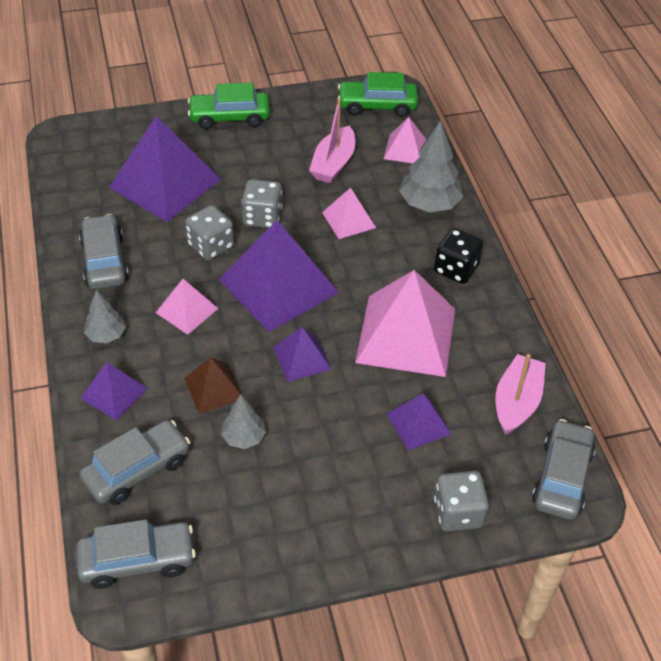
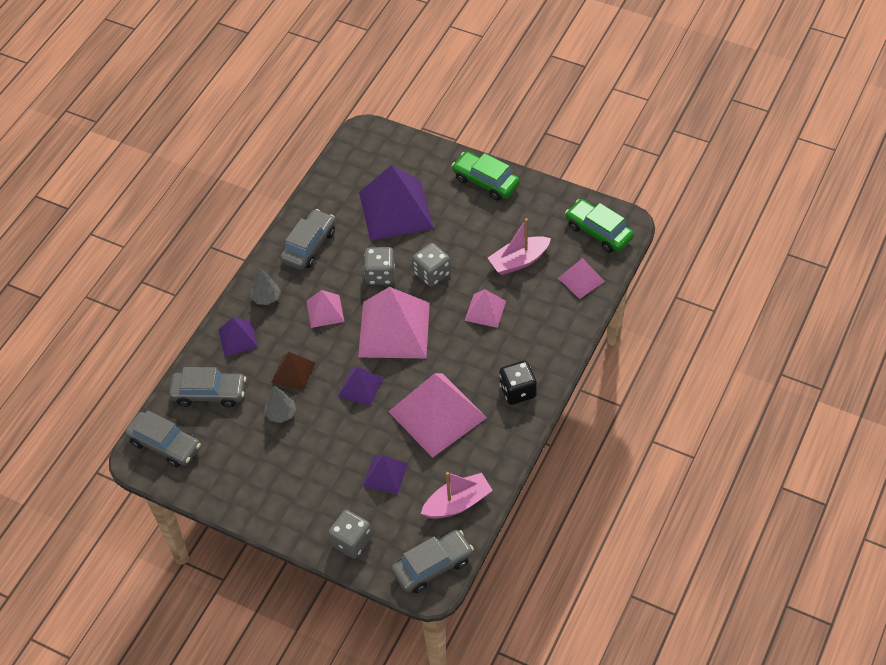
camera: 45 degrees right, 5 degrees up
purple pyramid [219,220,339,332] -> pink pyramid [358,287,430,358]
grey tree [399,121,464,212] -> none

